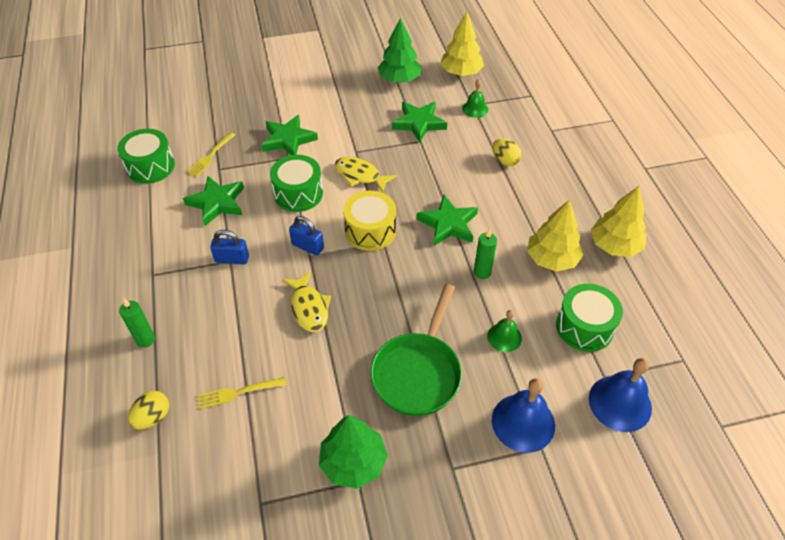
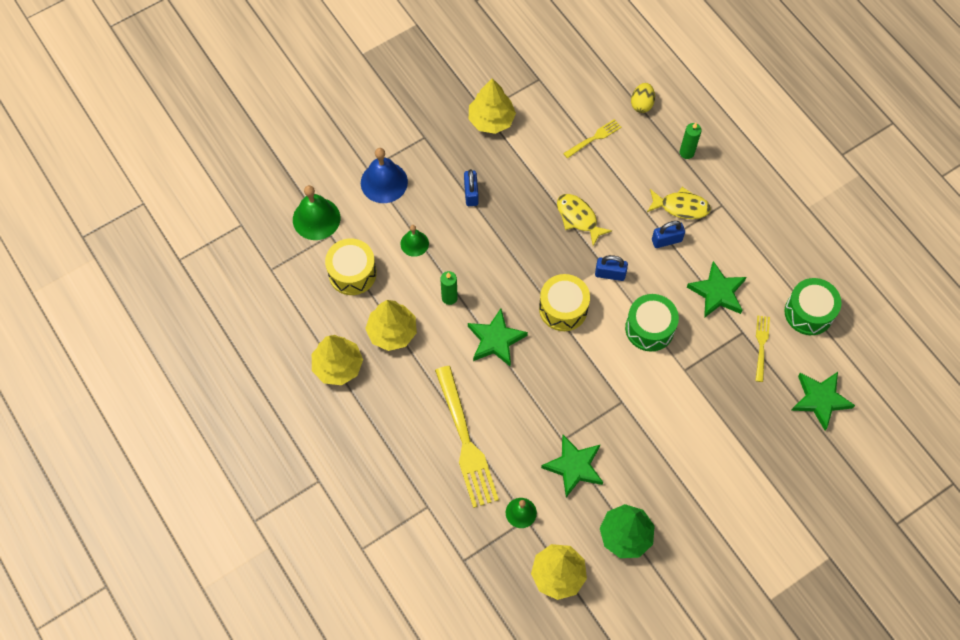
camera: 160 degrees right, 15 degrees up
green star [261,115,318,155] -> green star moved to [791,372,855,430]
green tree [319,415,388,489] -> yellow tree [469,78,516,134]
yellow fish [335,157,397,193] -> yellow fish moved to [647,187,711,219]
green pan [371,284,462,416] -> blue padlock [464,169,478,206]
yellow egg [492,138,522,166] -> yellow fork [435,366,499,508]
green drum [556,284,623,352] -> yellow drum [325,238,377,295]
blue bell [589,358,652,432] -> green bell [293,185,340,240]

